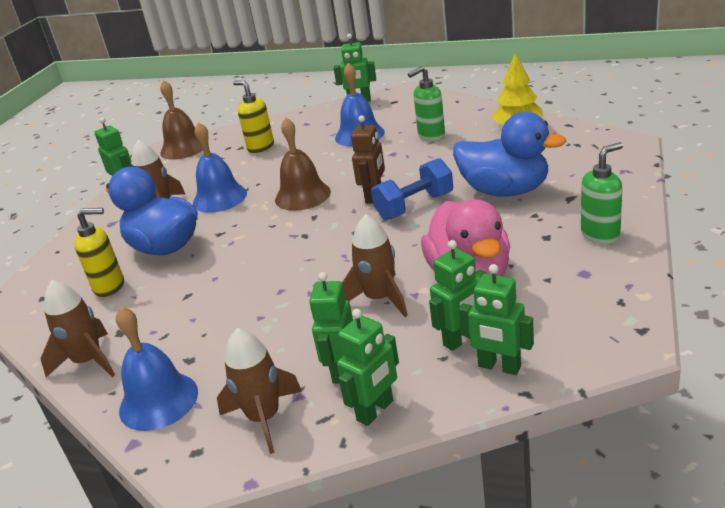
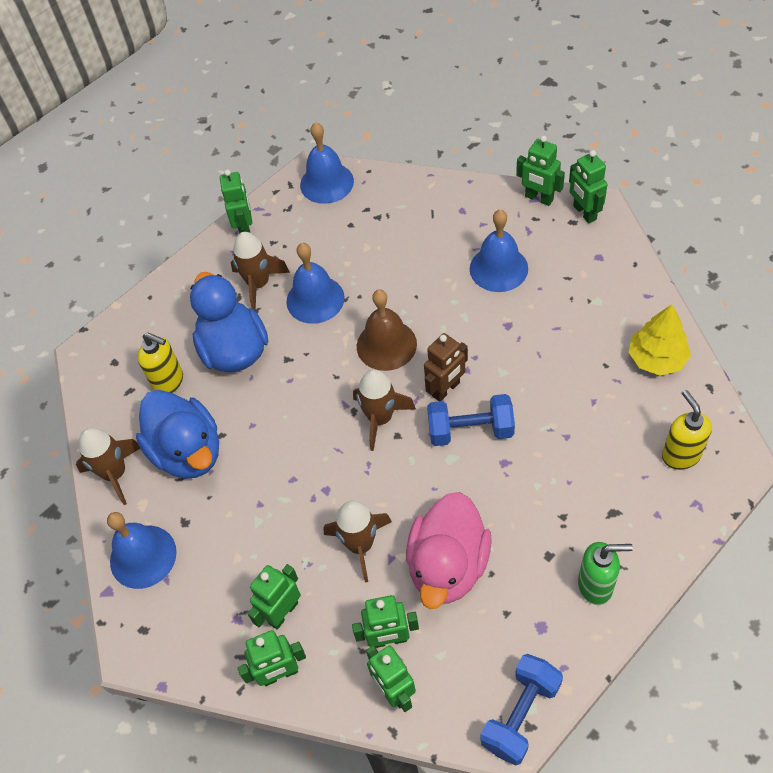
camera: 30 degrees right, 25 degrees up
brown bell [160,80,203,160] -> blue bell [300,122,354,204]
brown rocket [217,328,302,454] -> brown rocket moved to [353,369,416,451]
yellow soap dispenser [233,80,274,153] -> yellow soap dispenser moved to [662,390,712,470]
green soap dispenser [408,66,445,141] -> none
blue duck [453,112,566,197] -> blue duck moved to [136,390,219,479]
none -> blue dumbbell [481,654,563,765]
none -> green robot [569,150,608,223]

